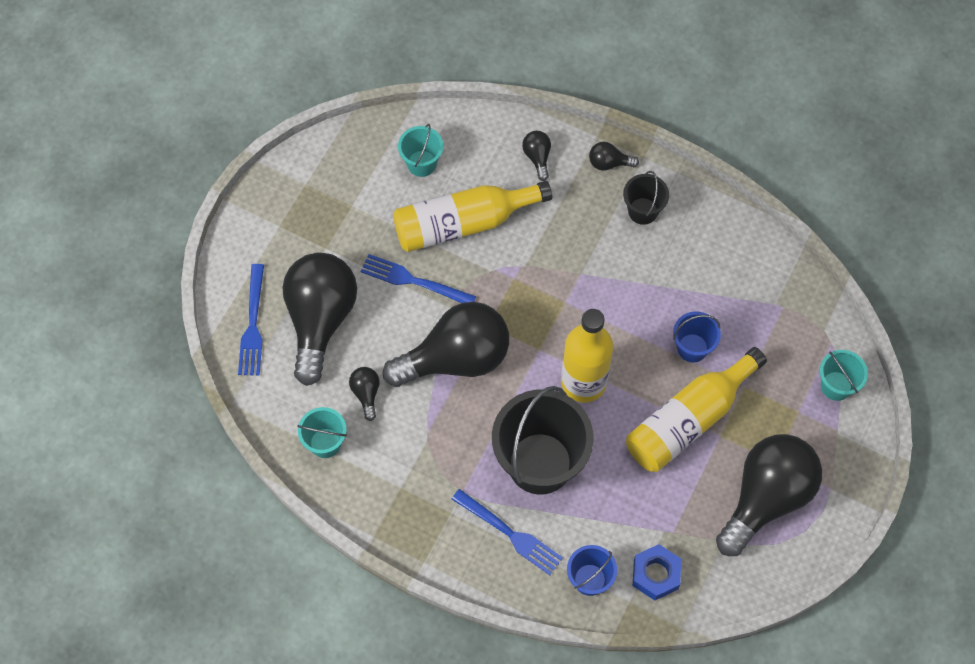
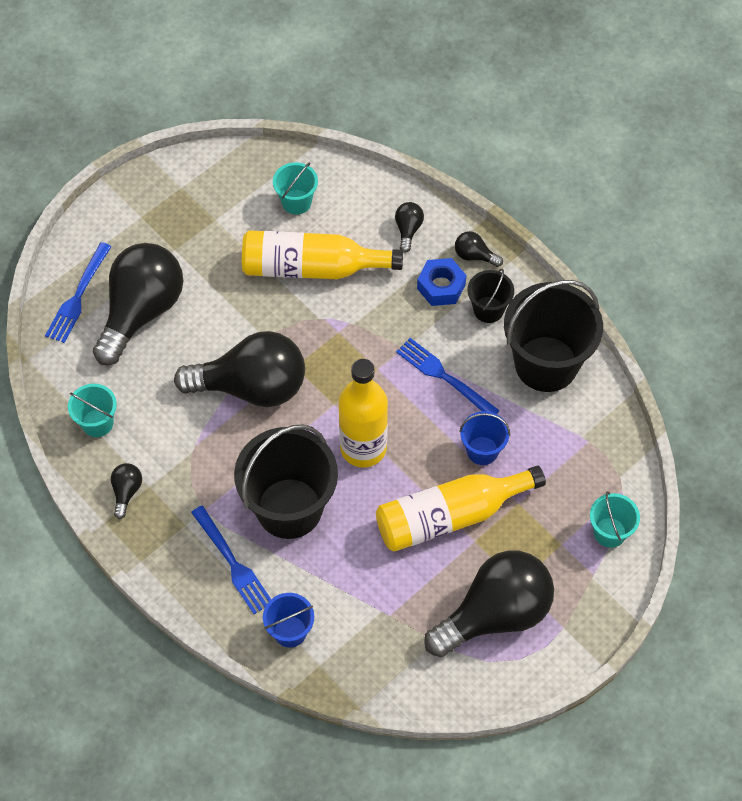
camera: 20 degrees right, 5 degrees down
black light bulb [349,367,380,421] -> black light bulb moved to [111,463,142,519]
blue fork [361,254,476,303] -> blue fork moved to [396,338,500,414]
blue nut [633,544,681,600] -> blue nut moved to [417,258,466,306]
none -> black bucket [504,280,603,392]

